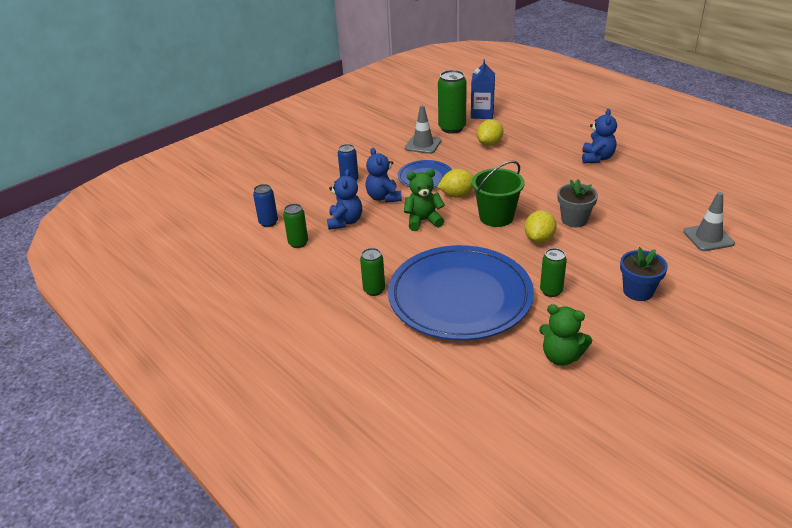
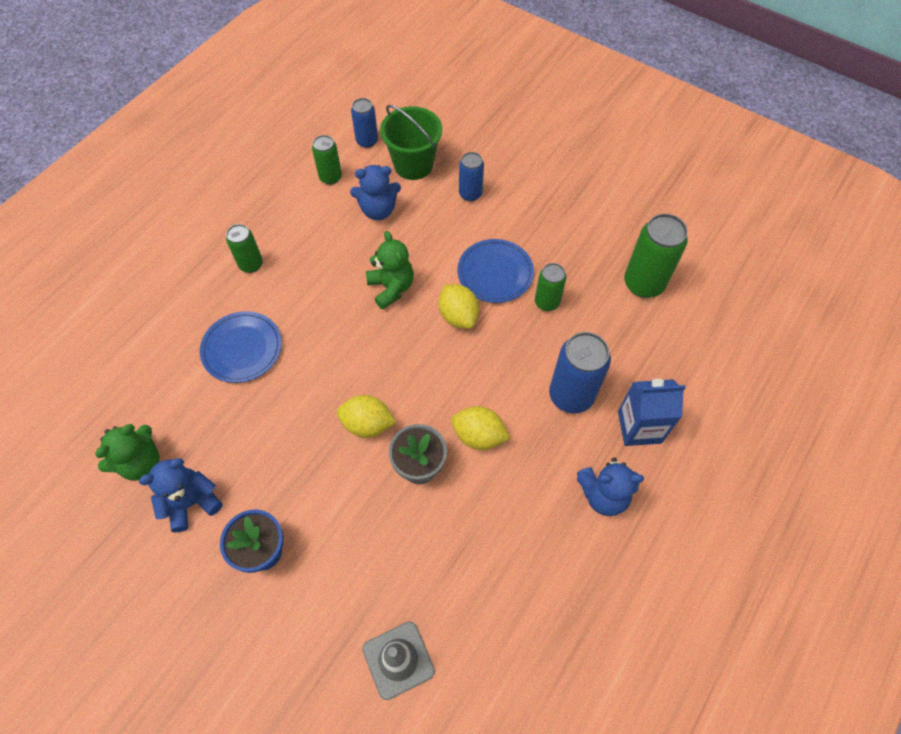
camera: 75 degrees right, 25 degrees up
blue teddy bear [366,148,402,203] -> blue teddy bear moved to [139,458,223,533]
blue plate [388,245,534,340] -> blue plate [200,311,282,383], size x0.48
grey traffic cone [405,105,441,154] -> none
blue carton [471,59,495,119] -> blue carton moved to [618,379,686,446]
green bucket [472,161,525,227] -> green bucket moved to [380,105,442,180]
yellow lemon [477,119,503,146] -> yellow lemon moved to [451,406,510,450]
green teddy bear [539,304,592,366] -> green teddy bear turned 150 degrees counterclockwise [95,424,160,481]
green can [540,248,567,297] -> green can moved to [535,263,566,311]
none -> blue can [549,332,611,414]

